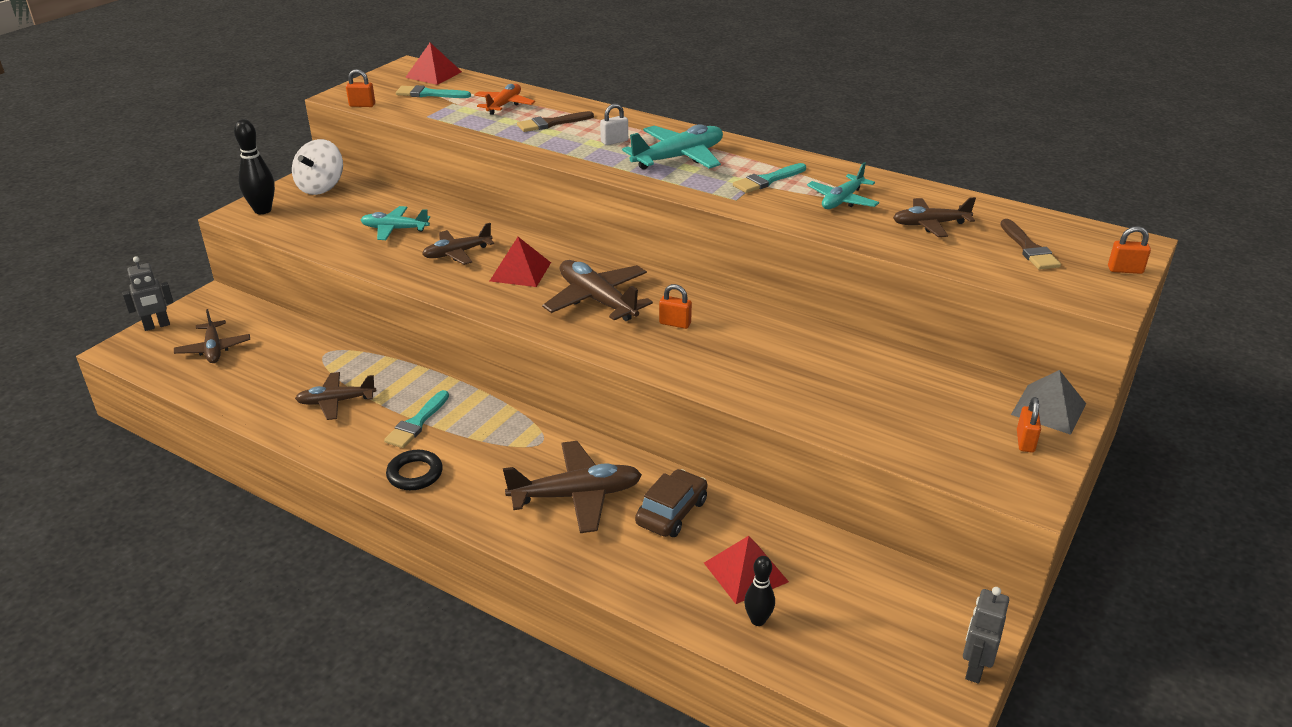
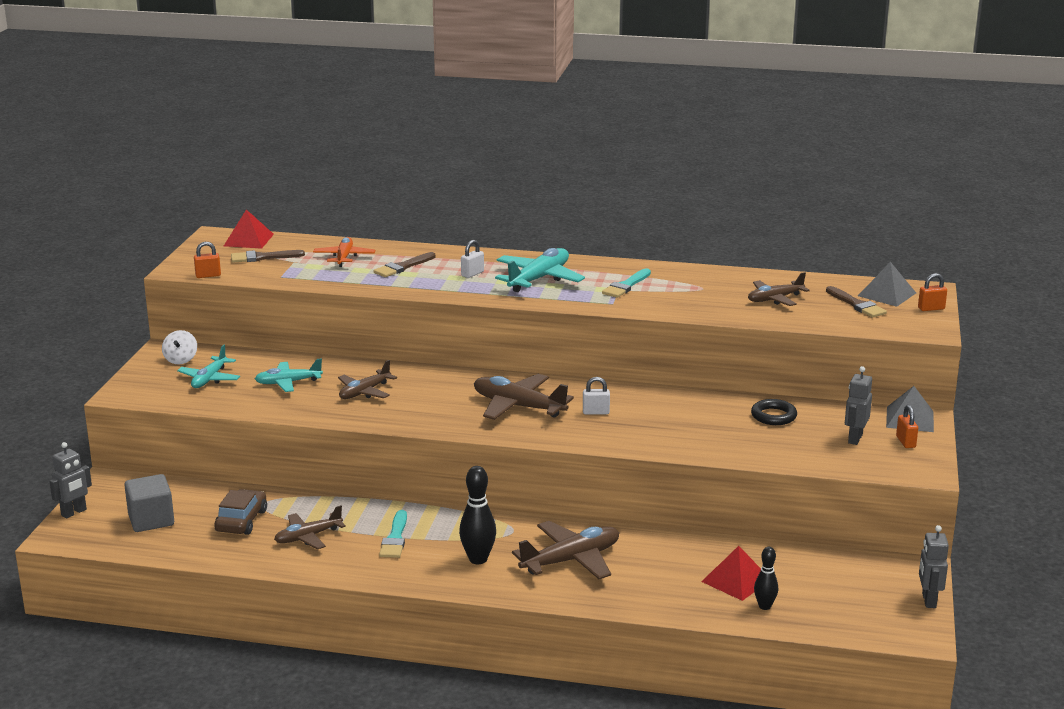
camera: 20 degrees left, 10 degrees down
brown plane [174,309,250,363] -> grey cube [124,474,174,532]
black bowling pin [234,119,275,214] -> black bowling pin moved to [459,466,496,564]
white spinning top [292,139,343,195] -> white spinning top [162,330,197,365], size x0.63
black ring [386,450,443,490] -> black ring moved to [751,399,797,425]
turquoise brush [396,85,471,98] -> brown brush [231,250,305,263]
red pyramid [490,237,551,287] -> none
brown car [635,469,707,537] -> brown car moved to [215,489,267,535]
orange padlock [659,284,692,329] -> white padlock [583,377,610,414]
turquoise plane [807,162,879,209] -> turquoise plane moved to [177,345,240,388]
none -> grey robot [845,366,872,445]
none -> grey pyramid [858,262,916,307]

